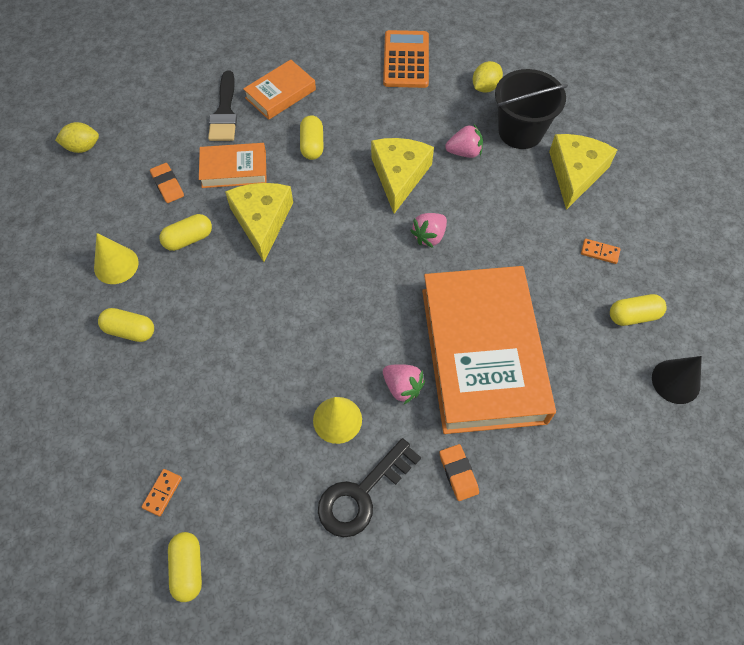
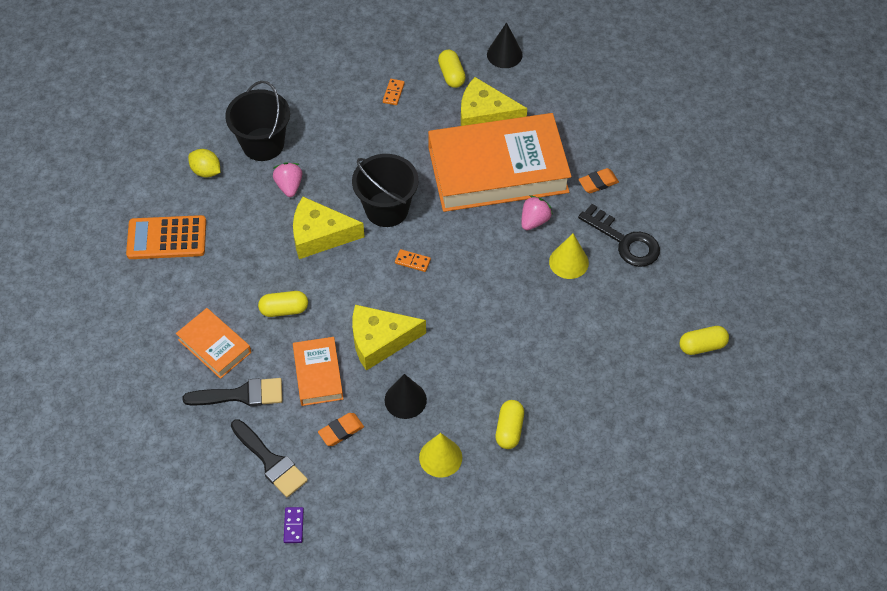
camera: 95 degrees left, 5 degrees down
yellow lemon [55,122,99,153] -> purple domino [284,507,304,543]
orange domino [141,469,182,516] -> orange domino moved to [395,249,431,272]
yellow capsule [160,214,212,251] -> black cone [385,374,427,419]
pink strawberry [410,213,447,248] -> black bucket [352,154,419,227]
yellow cheese [549,134,617,210] -> yellow cheese moved to [461,77,527,126]
none -> black brush [231,419,308,497]

